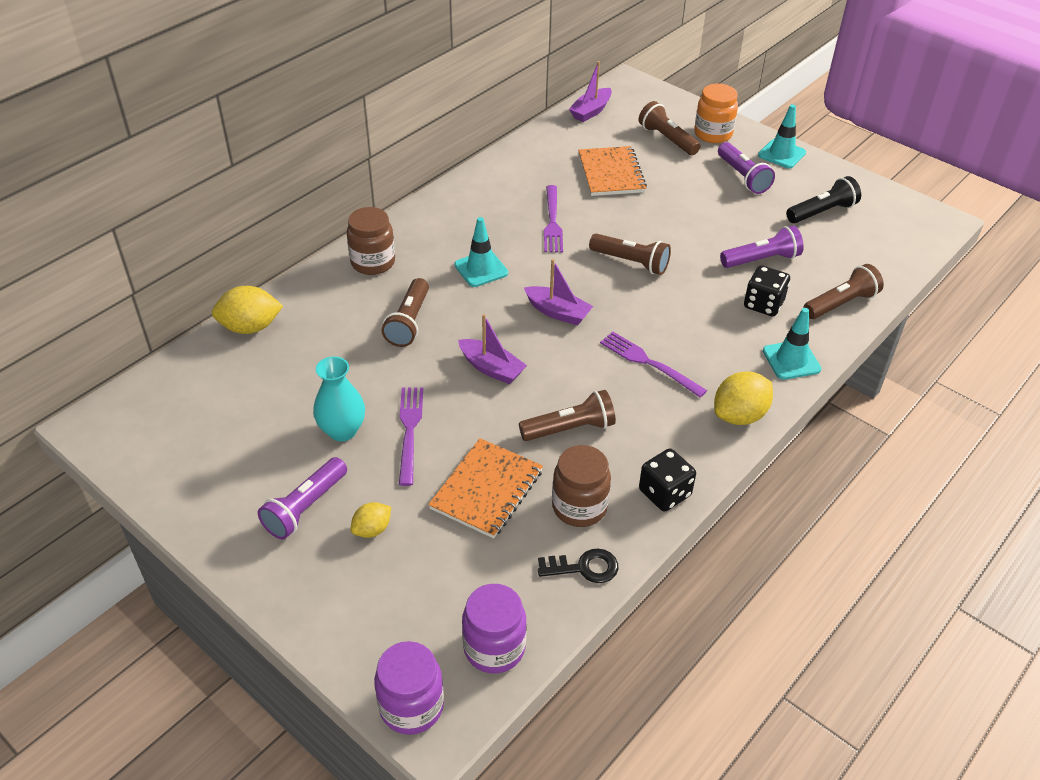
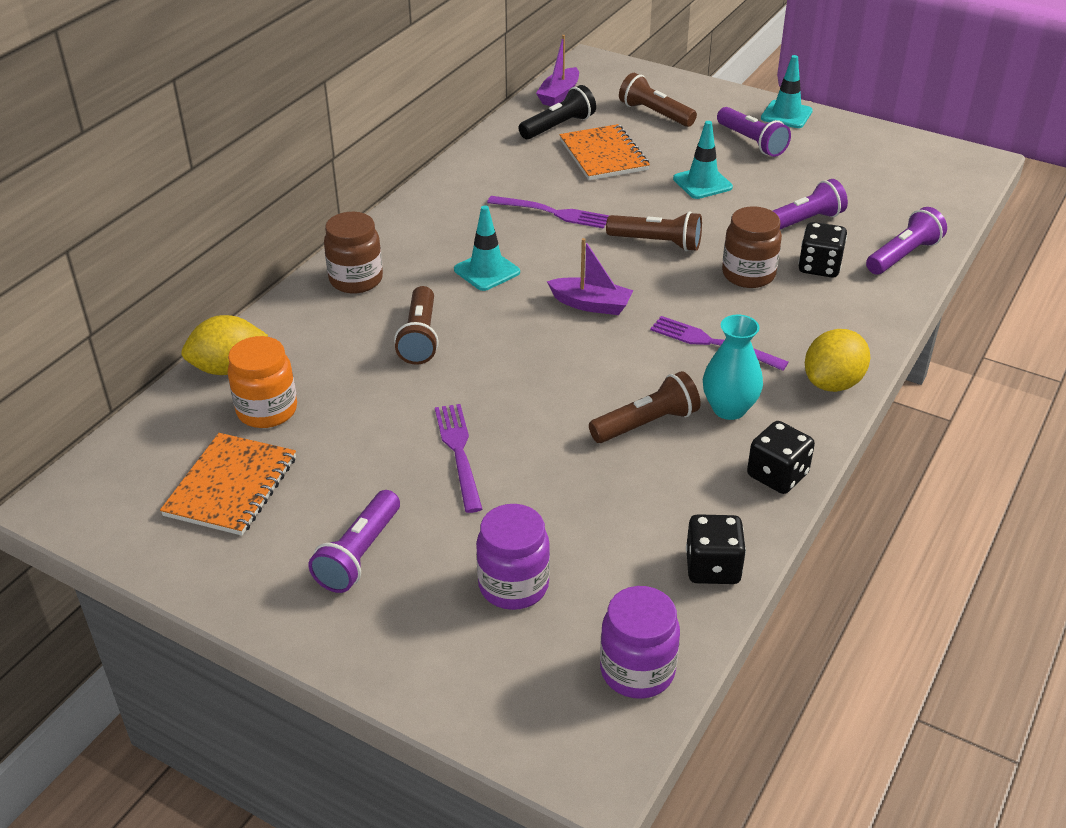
camera: 10 degrees left, 5 degrees down
turquoise vase [313,356,365,441] -> turquoise vase moved to [703,315,763,420]
yellow lemon [350,502,391,538] -> none
purple jar [374,641,444,735] -> purple jar moved to [476,504,550,610]
orange notebook [428,438,543,538] -> orange notebook moved to [160,433,296,536]
purple boat [458,314,527,384] -> none
black key [538,549,618,583] -> black dice [686,514,746,584]
purple fork [544,185,563,252] -> purple fork turned 60 degrees counterclockwise [487,196,610,229]
brown jar [552,445,611,527] -> brown jar moved to [722,206,782,288]
orange jar [694,84,738,143] -> orange jar moved to [228,336,297,428]
turquoise traffic cone [763,308,821,380] -> turquoise traffic cone moved to [673,121,733,199]
black flashlight [786,176,861,223] -> black flashlight moved to [519,85,596,139]
brown flashlight [803,264,884,319] -> purple flashlight [866,207,947,274]

